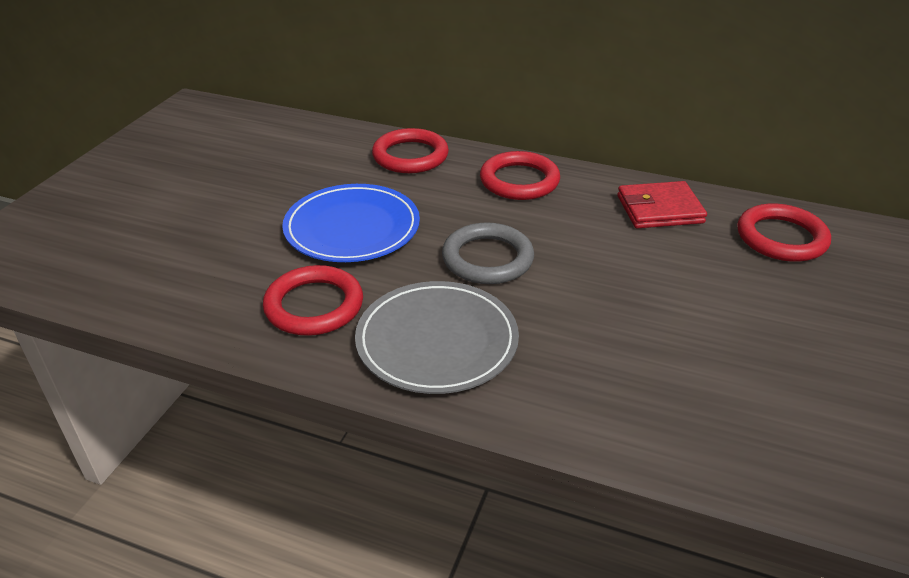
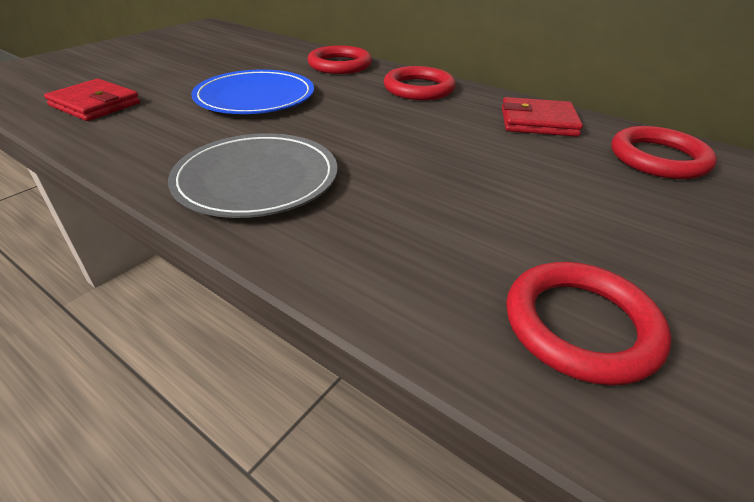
camera: 15 degrees right, 0 degrees up
red ring [263,265,363,336] -> red ring moved to [506,262,671,385]
grey ring [442,222,534,284] -> none
none -> red wallet [44,79,140,121]

